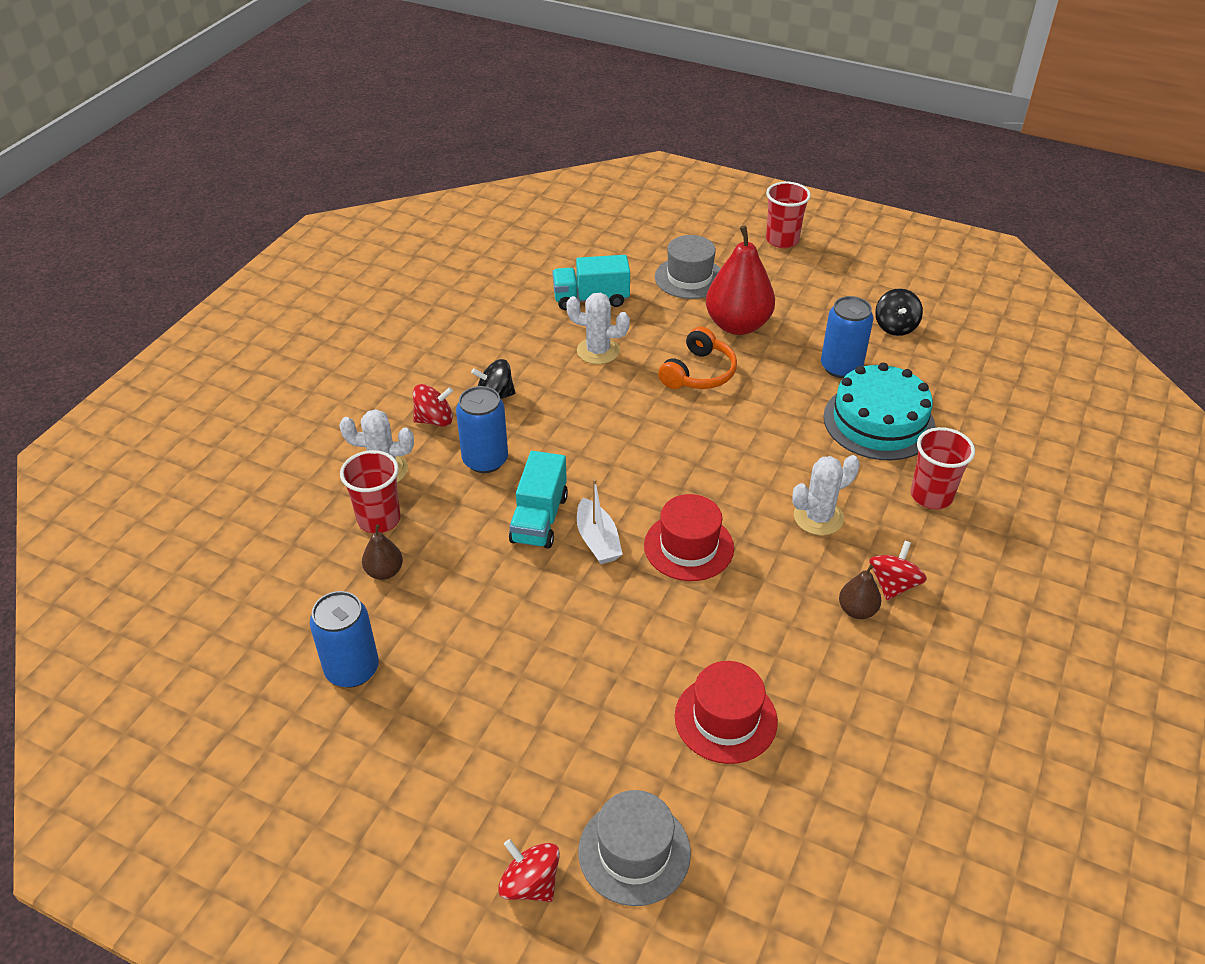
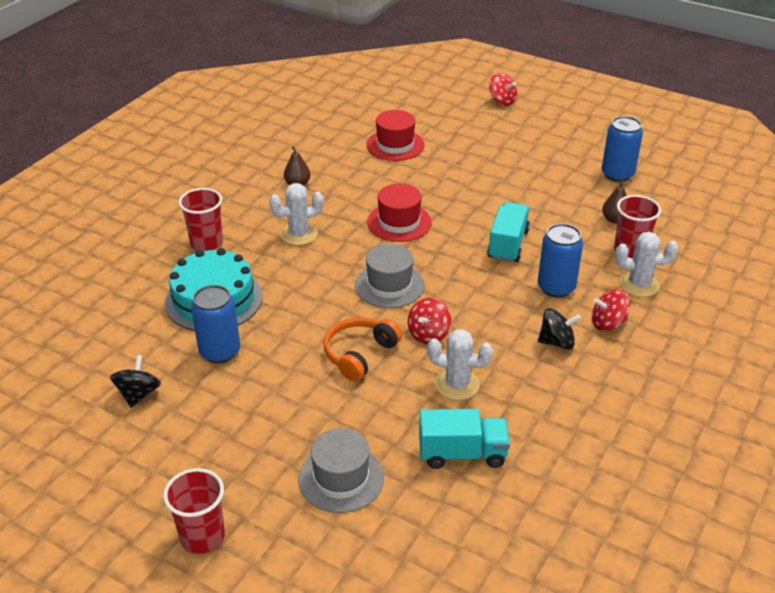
camera: 175 degrees left, 5 degrees down
white boat [577,479,623,564] -> none
grey hat [578,790,691,906] -> grey hat moved to [355,244,425,308]
red pear [706,225,775,335] -> none
red spinning top [869,541,927,600] -> red spinning top moved to [408,298,451,344]

